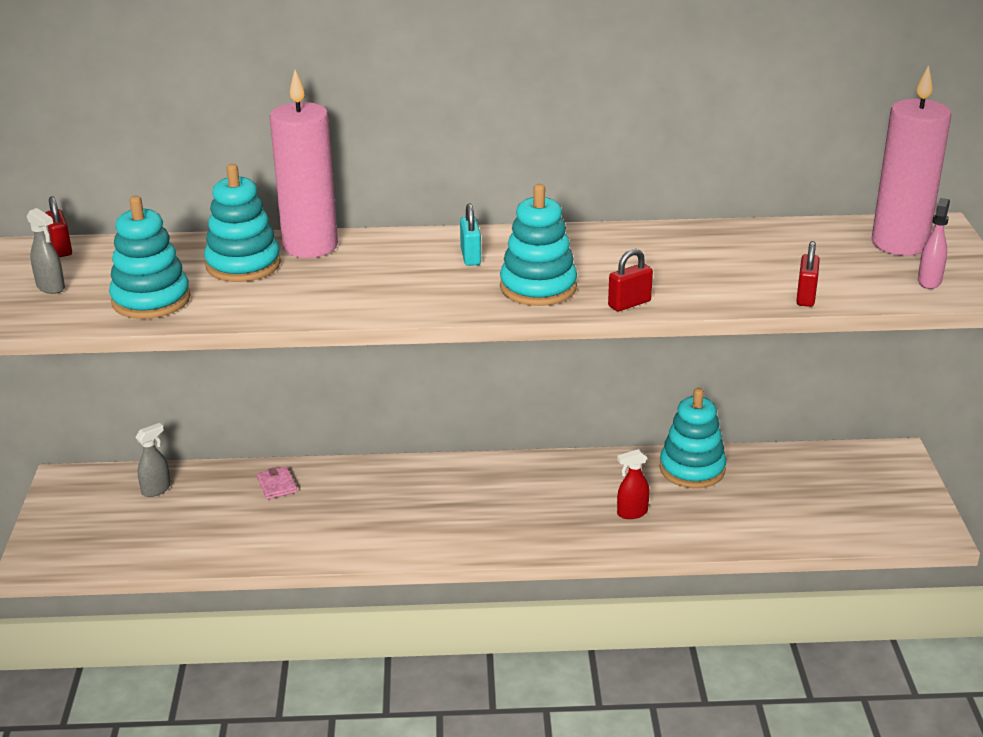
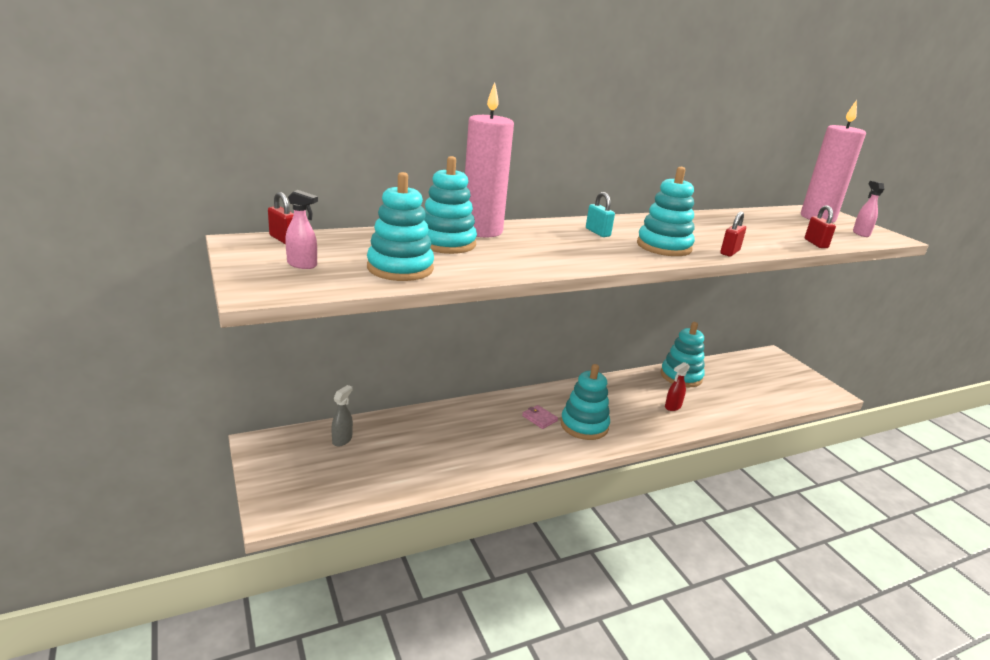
camera: 25 degrees left, 5 degrees down
grey spray bottle [27,208,65,294] -> pink spray bottle [285,190,318,269]
pink wallet [257,467,297,499] -> pink wallet moved to [522,405,558,429]
none -> turquoise stacking toy [561,364,610,440]

